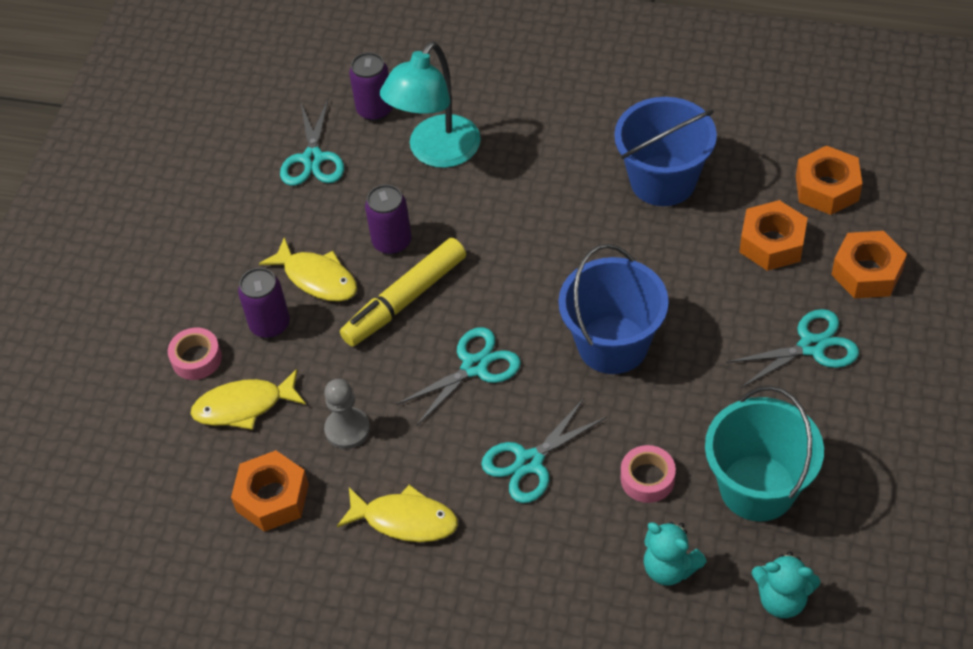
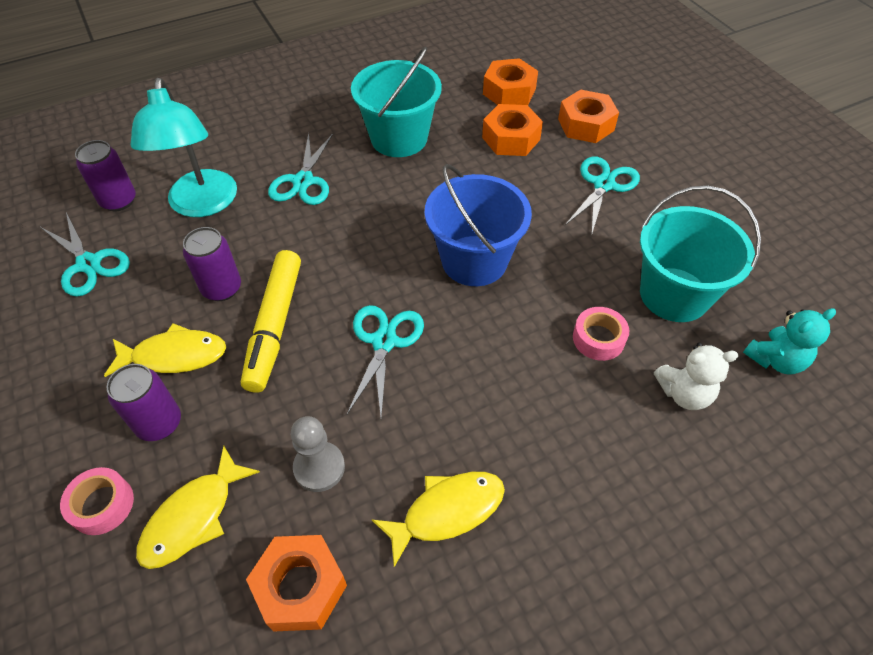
camera: 45 degrees left, 0 degrees up
turquoise scissors [481,398,607,503] -> turquoise scissors moved to [268,133,333,205]
blue bucket [614,97,717,206] -> turquoise bucket [351,47,442,157]
turquoise teddy bear [644,522,707,586] -> white teddy bear [654,343,738,410]

